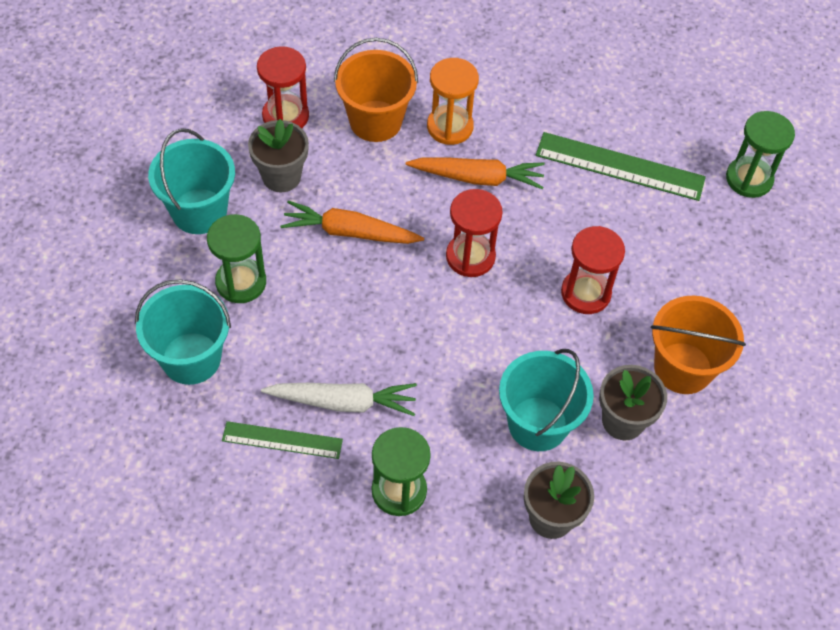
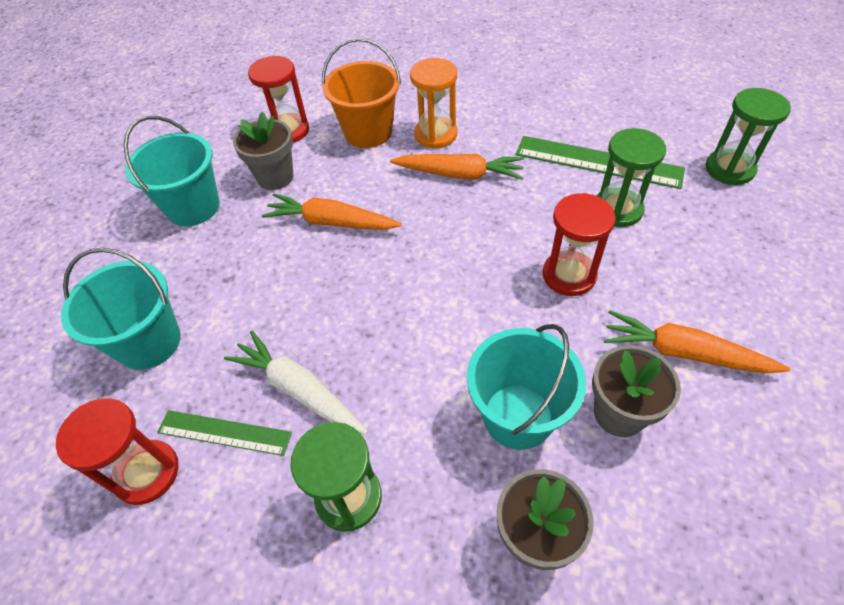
camera: 10 degrees right, 5 degrees down
green hourglass [207,214,266,303] -> green hourglass moved to [596,128,666,227]
white carrot [261,383,417,416] -> white carrot turned 150 degrees counterclockwise [224,330,368,434]
red hourglass [446,189,503,277] -> red hourglass moved to [56,398,179,505]
orange bucket [651,295,746,394] -> orange carrot [604,310,790,374]

